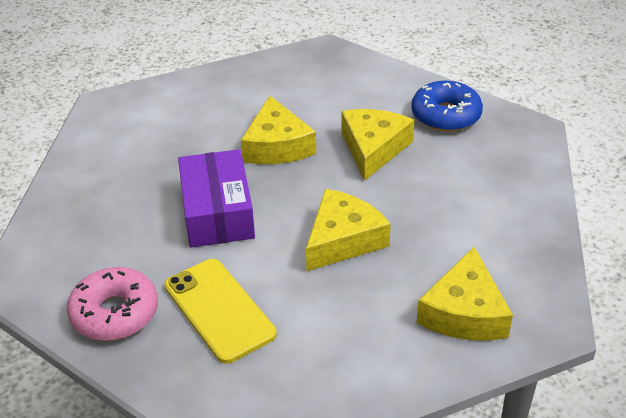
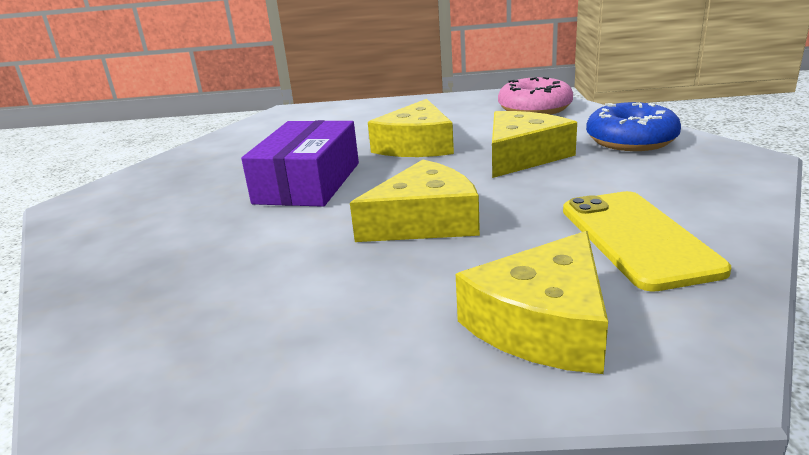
camera: 25 degrees right, 15 degrees down
pink donut [67,267,158,341] -> pink donut moved to [498,77,573,115]
yellow phone [164,259,277,364] -> yellow phone moved to [563,191,731,292]

